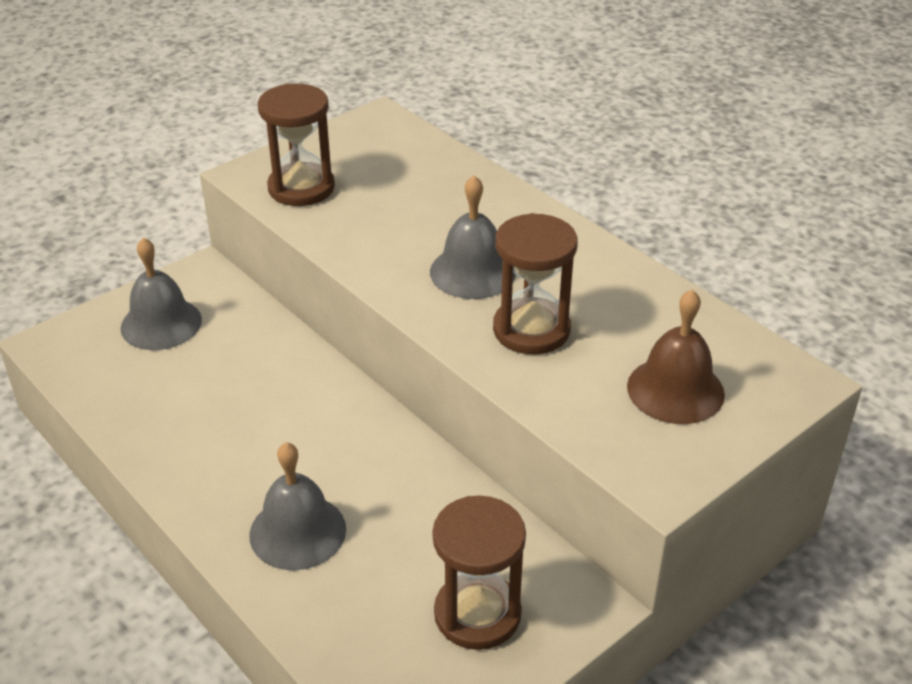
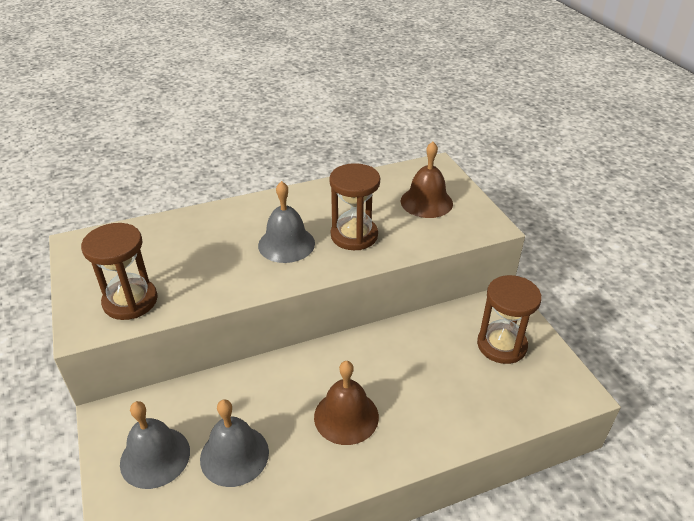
camera: 70 degrees left, 0 degrees up
grey bell [250,442,346,570] -> grey bell moved to [200,399,269,487]
none -> brown bell [314,361,379,445]

